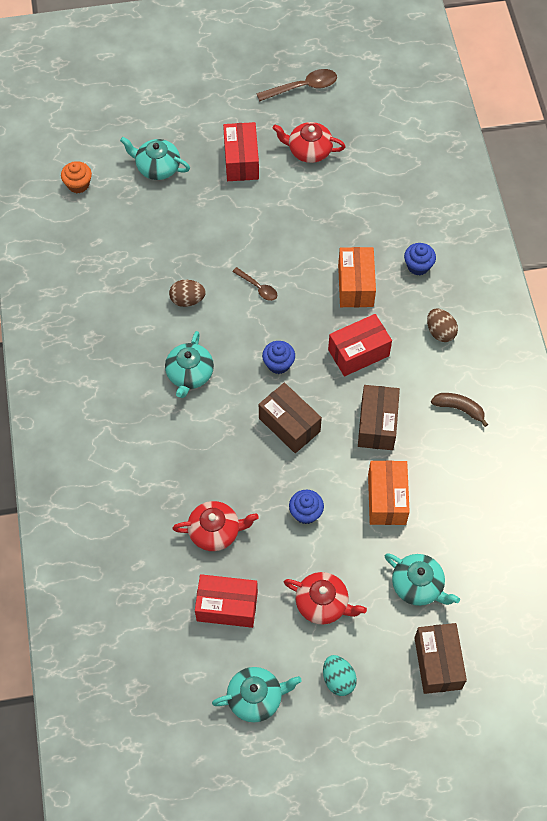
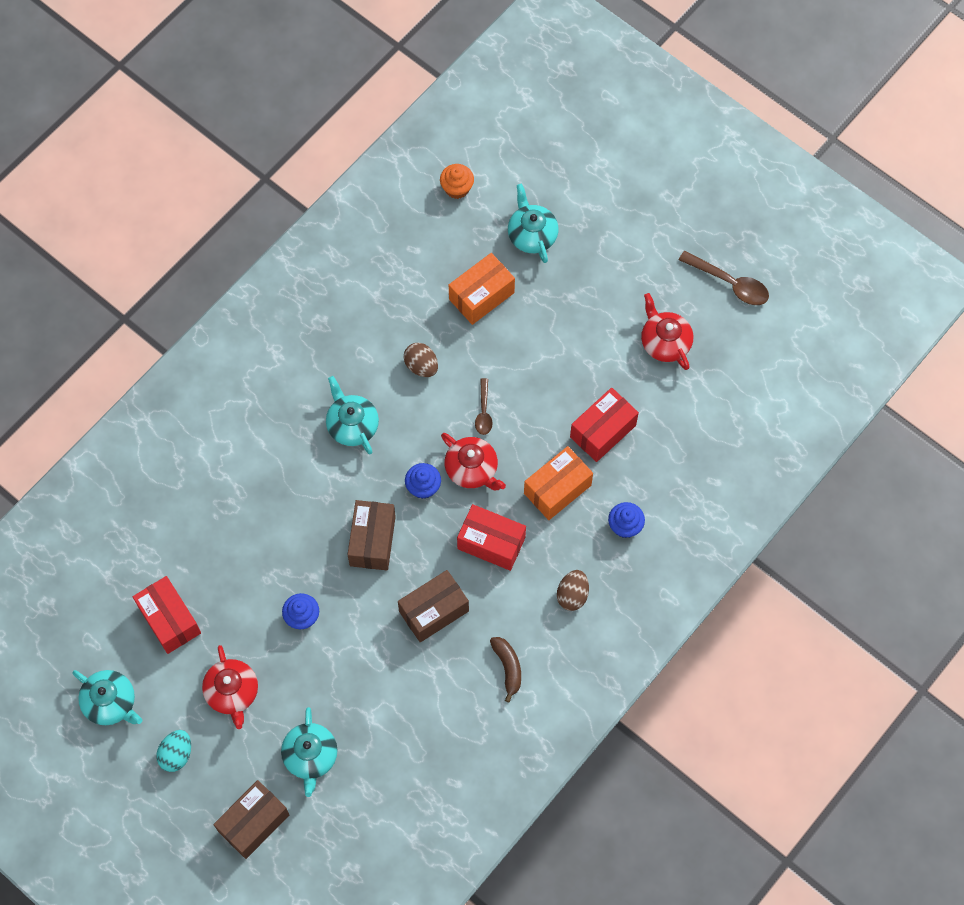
camera: 50 degrees right, 5 degrees up
turquoise teapot [165,331,214,398] -> turquoise teapot turned 90 degrees clockwise [326,376,379,454]
red teapot [173,501,259,551] -> red teapot moved to [441,433,506,491]
red box [223,122,259,181] -> red box moved to [570,388,639,462]
orange box [368,461,410,525] -> orange box moved to [449,253,515,325]

